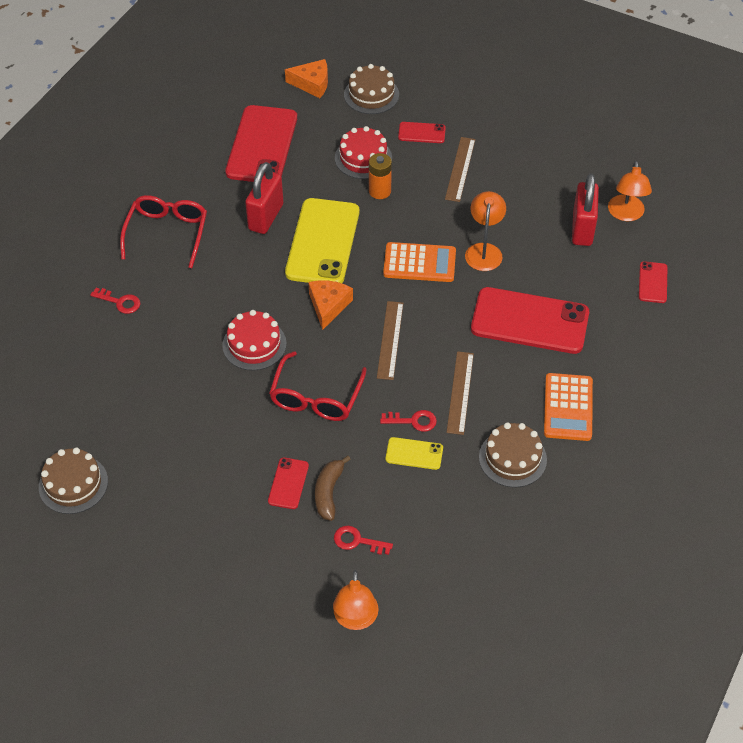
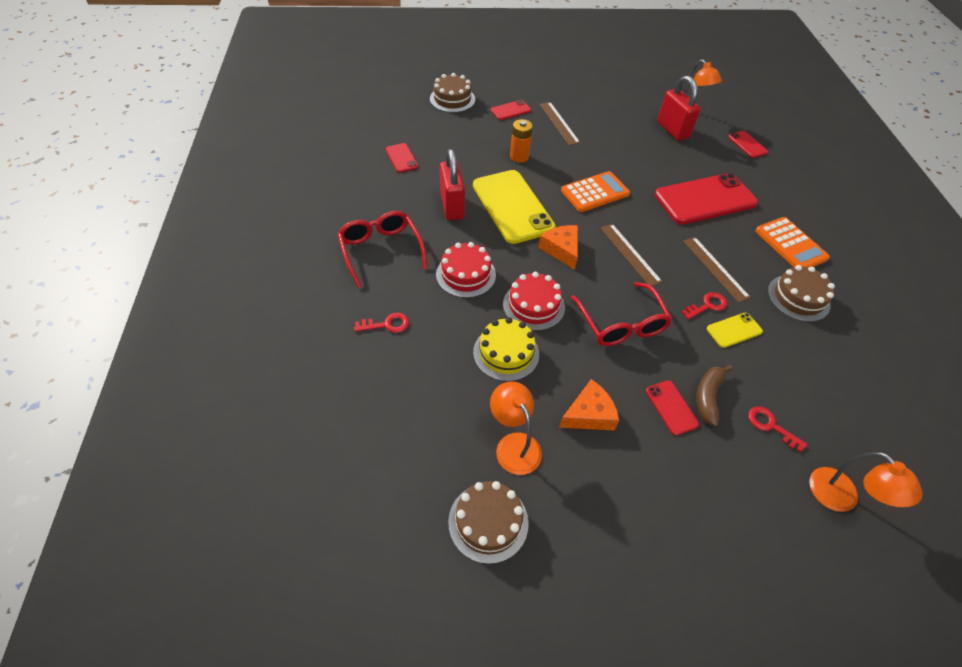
camera: 35 degrees left, 0 degrees up
red phone [225,105,297,182] -> red phone [386,143,418,173], size x0.46
orange cheese [285,59,328,98] -> orange cheese moved to [559,379,619,431]
brown banana [315,456,351,521] -> brown banana turned 45 degrees clockwise [696,365,733,426]
red key [334,526,393,555] -> red key turned 60 degrees clockwise [748,406,808,453]
red cake [335,126,392,179] -> red cake moved to [436,242,496,298]
orange lamp [465,191,506,271] -> orange lamp moved to [490,381,542,475]
none -> yellow cake [473,317,539,382]

